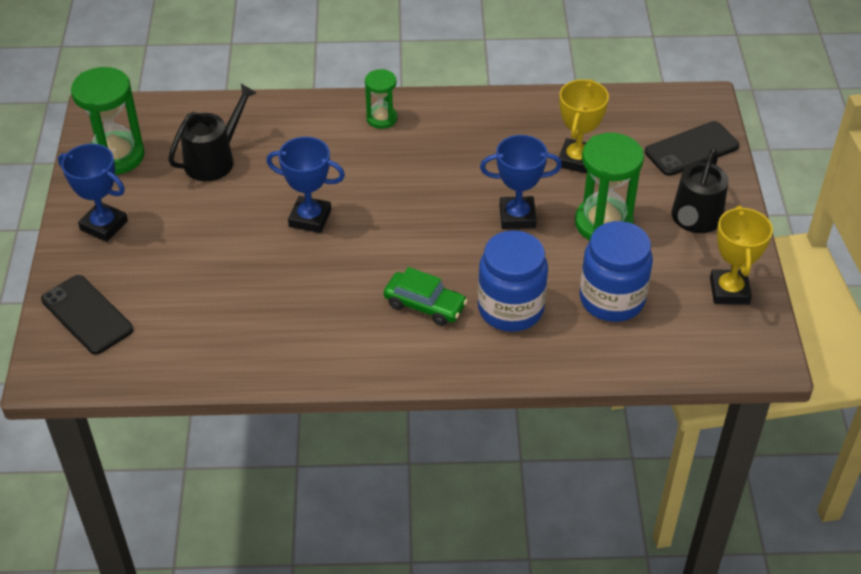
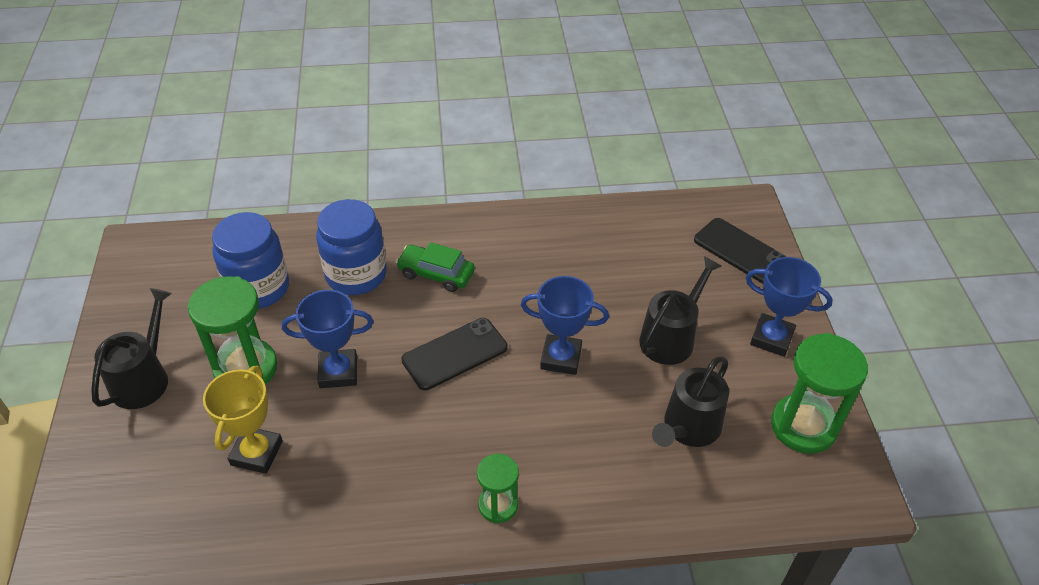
camera: 175 degrees right, 0 degrees up
black phone [645,121,739,176] -> black phone moved to [401,318,508,390]
yellow trophy [710,205,773,304] -> none
none -> black watering can [639,256,722,365]

